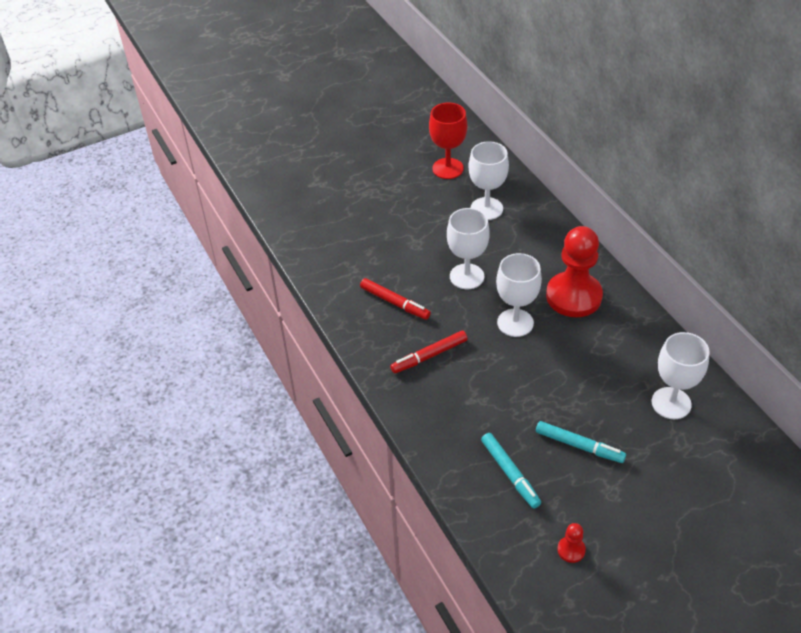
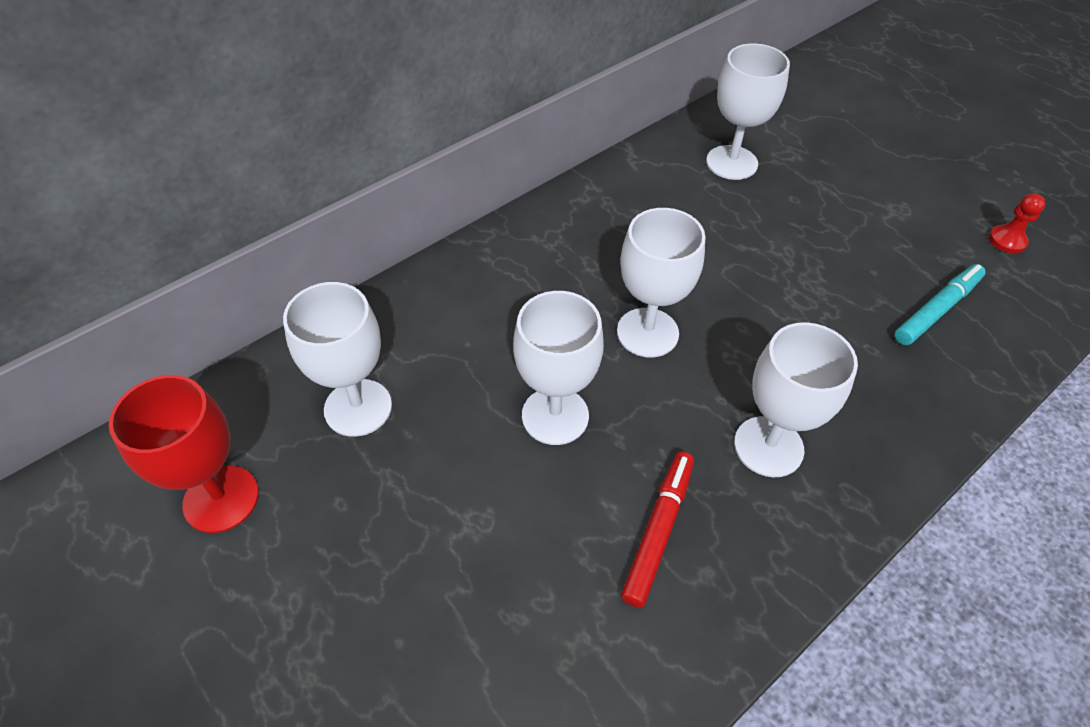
camera: 105 degrees left, 5 degrees up
red marker [390,330,468,374] -> white goblet [734,322,858,477]
turquoise marker [536,421,626,463] -> none
red pawn [546,226,603,317] -> none

